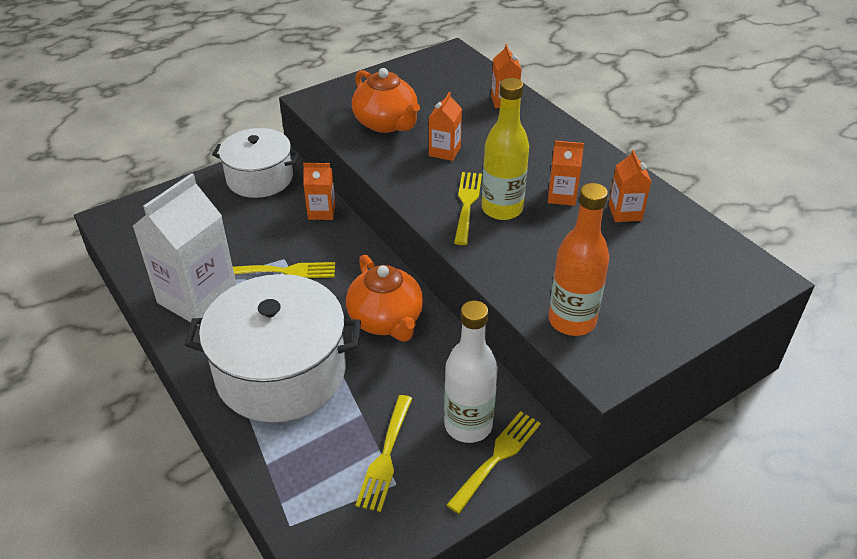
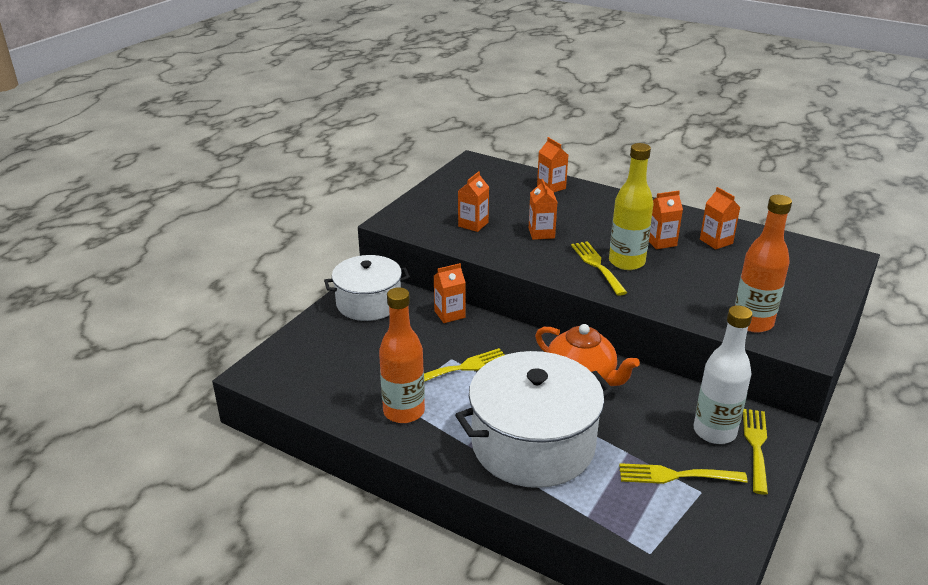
camera: 25 degrees left, 10 degrees down
white carton [133,173,236,326] -> orange bottle [379,287,425,423]
orange teapot [352,68,420,133] -> orange carton [458,171,489,232]
yellow fork [356,395,413,512] -> yellow fork turned 105 degrees clockwise [619,463,748,484]

